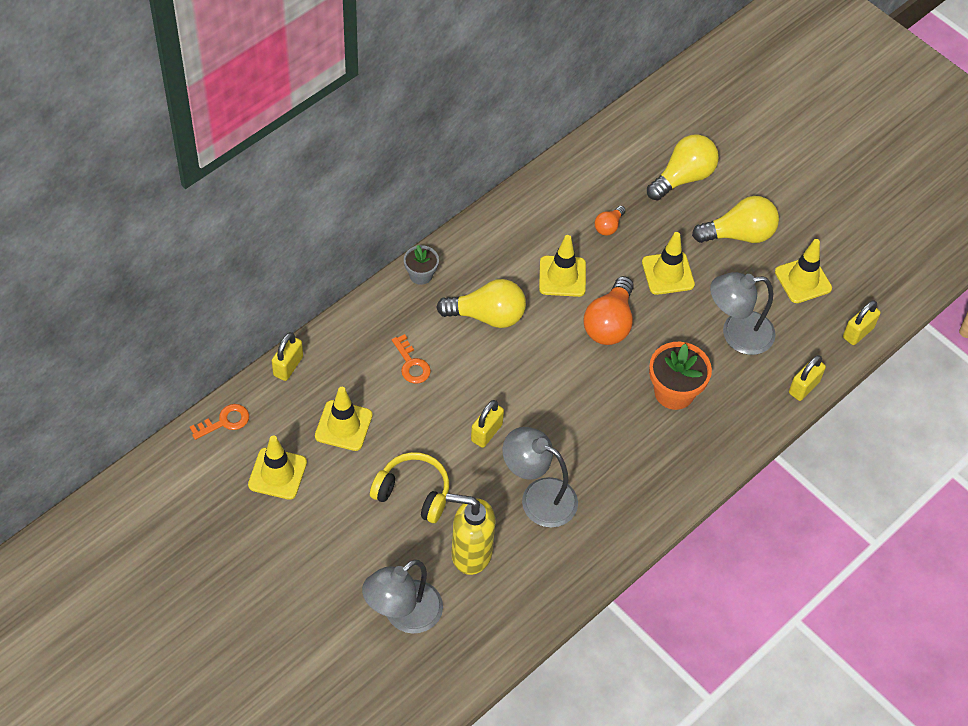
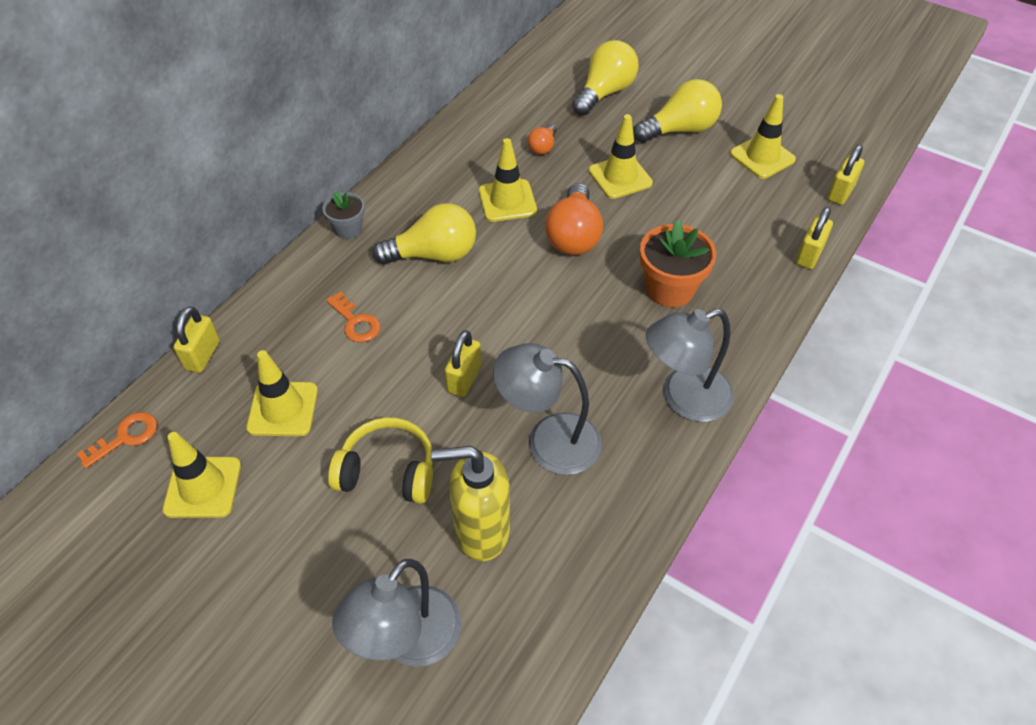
camera: 10 degrees left, 5 degrees down
grey lamp [710,272,776,355] -> grey lamp moved to [646,309,734,422]

